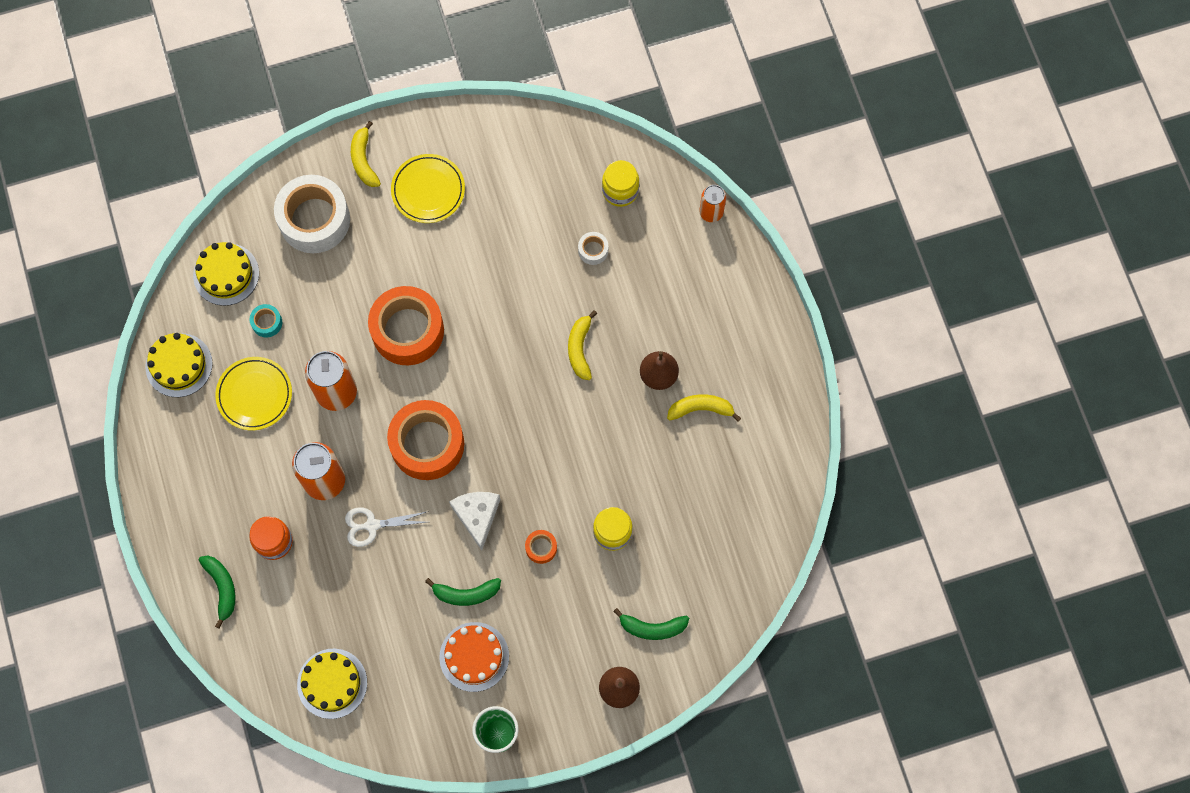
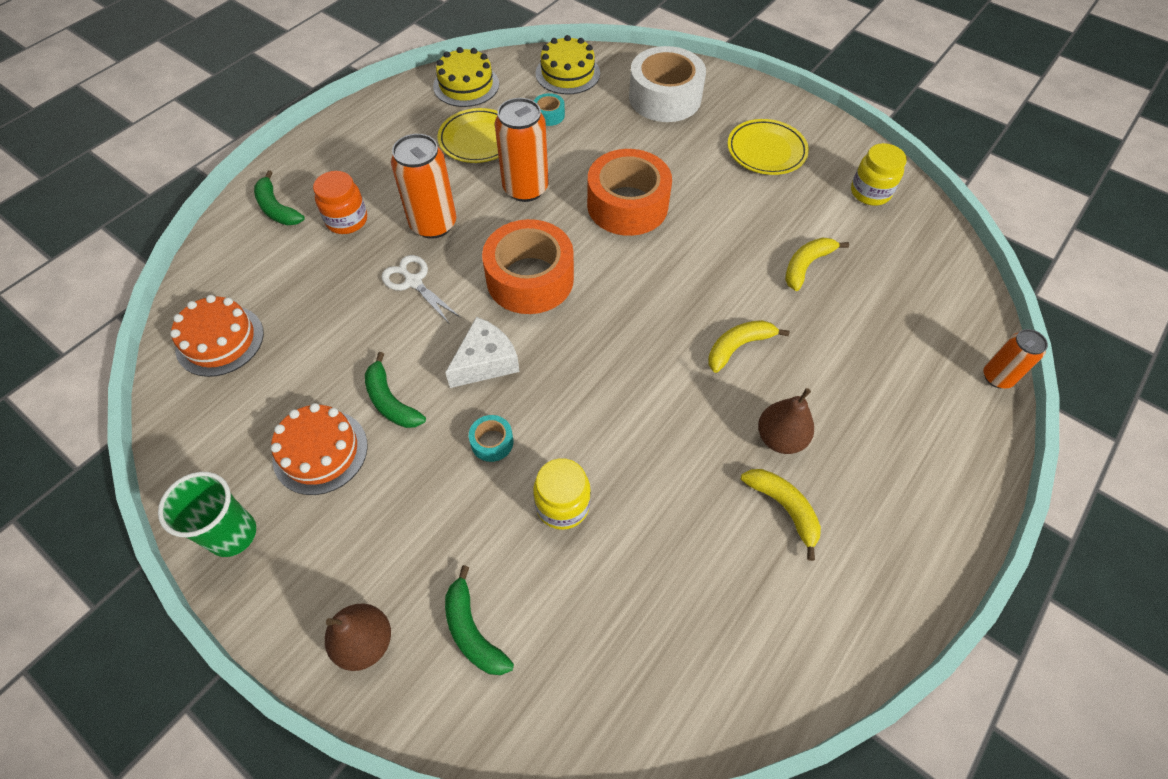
camera: 55 degrees right, 15 degrees down
green banana [199,555,236,629] -> green banana turned 105 degrees clockwise [254,170,305,225]
yellow cake [297,649,367,719] -> orange cake [170,295,264,377]
yellow banana [351,121,381,187] -> yellow banana moved to [785,237,849,291]
orange tape [525,530,557,564] -> turquoise tape [469,415,513,462]
white tape [578,232,608,265] -> none
yellow jar [602,160,639,207] -> yellow jar moved to [851,143,907,205]

